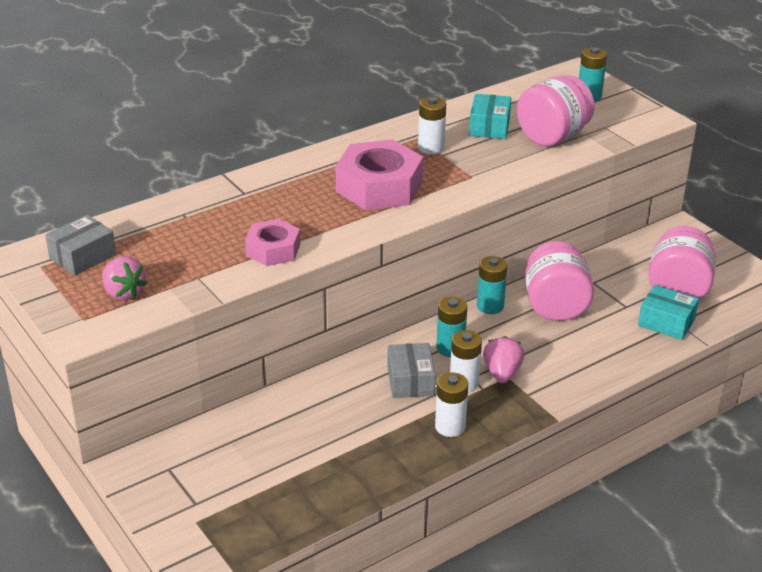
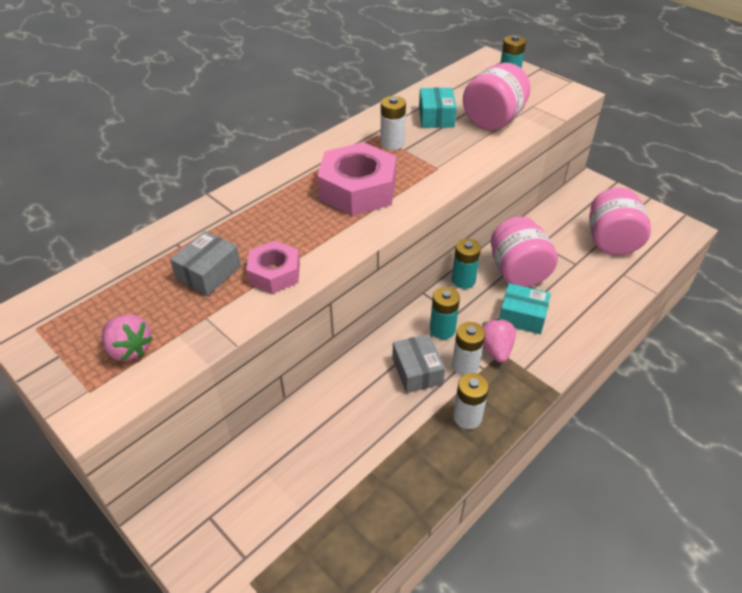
camera: 10 degrees left, 10 degrees up
grey box [45,215,116,276] -> grey box moved to [170,231,241,296]
turquoise box [638,285,699,340] -> turquoise box moved to [499,283,551,334]

